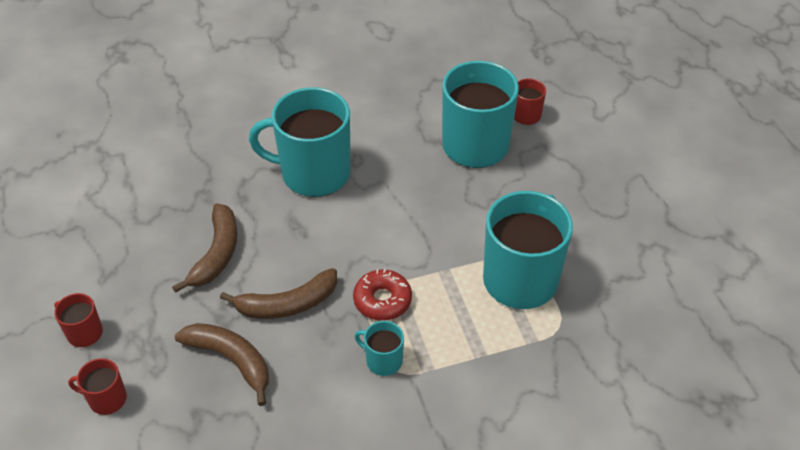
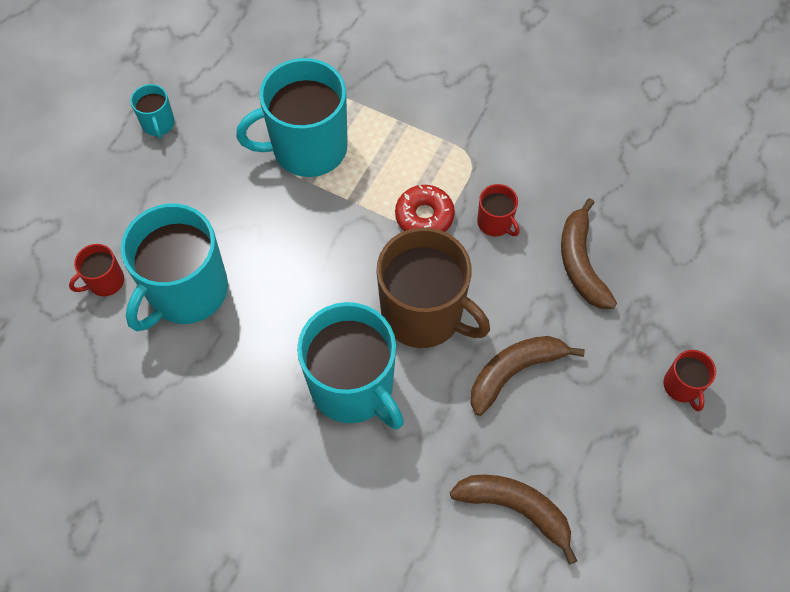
camera: 135 degrees left, 15 degrees up
red mug [68,358,127,415] -> red mug moved to [477,184,520,237]
brown banana [220,268,337,319] -> brown banana moved to [450,475,577,564]
turquoise mug [355,321,404,376] -> turquoise mug moved to [131,84,175,138]
none -> brown mug [377,227,490,348]

